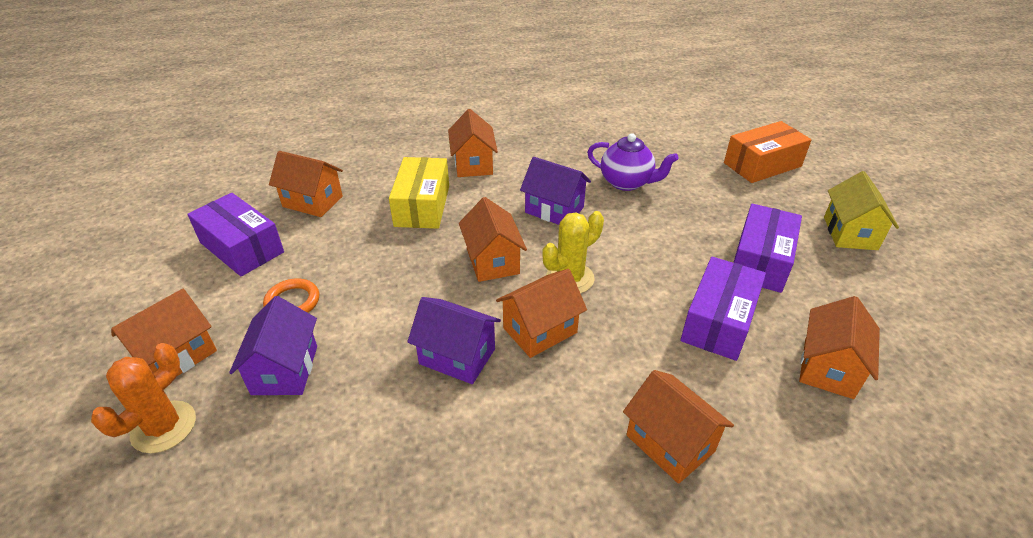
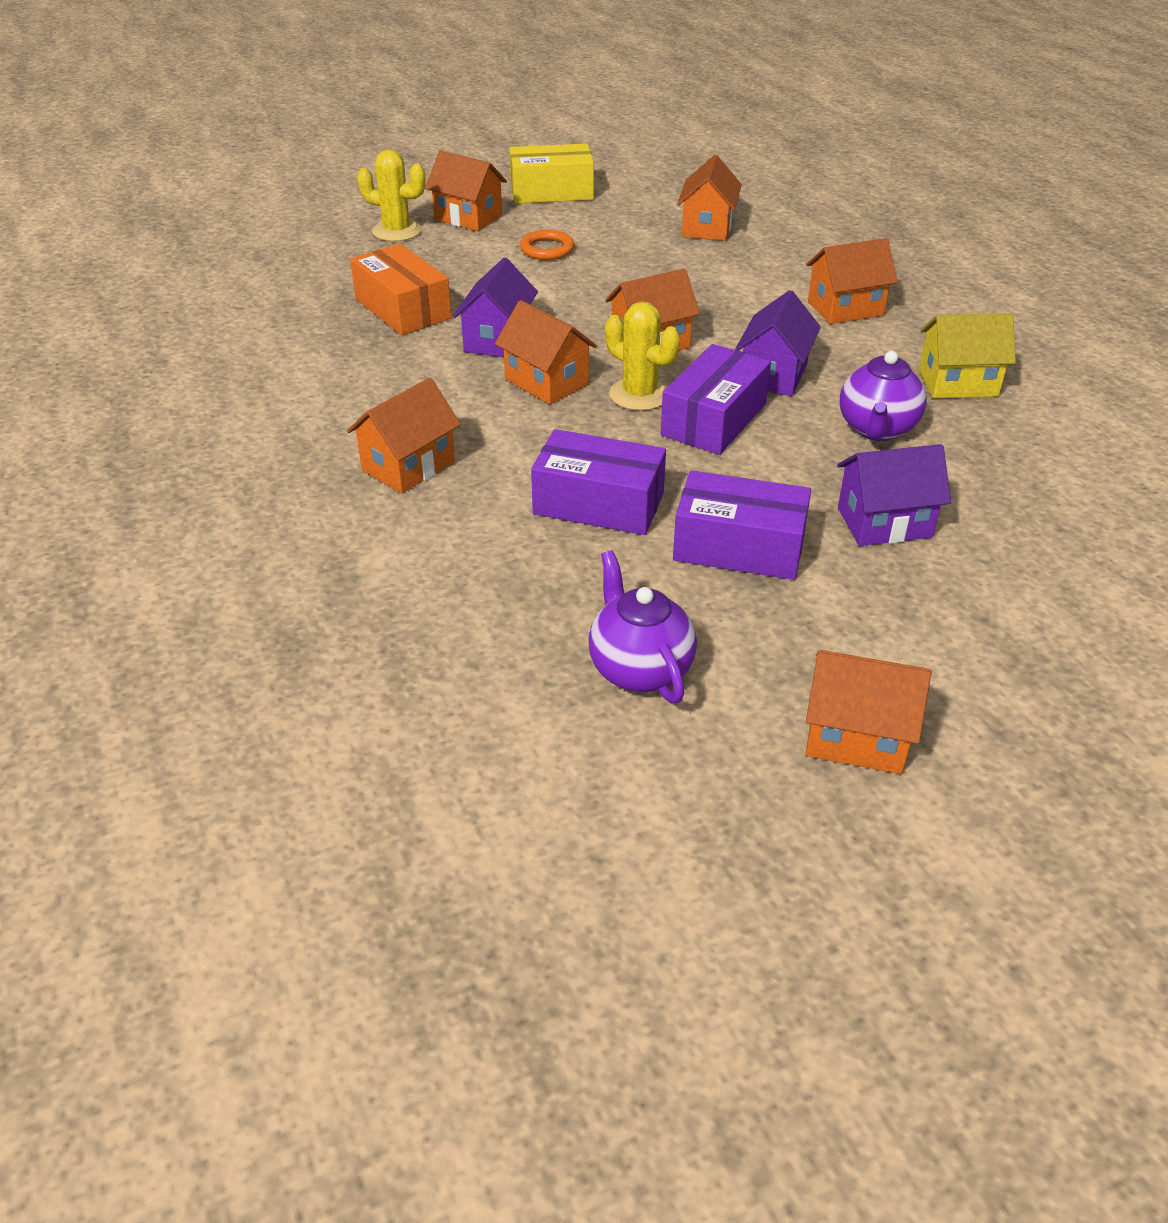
camera: 80 degrees right, 0 degrees up
orange cactus [91,343,196,453] -> yellow cactus [357,150,426,242]
purple box [187,193,284,276] -> purple box moved to [661,344,771,455]
purple house [229,296,317,395] -> purple house moved to [837,444,951,546]
yellow box [389,157,449,229] -> yellow box moved to [509,144,594,204]
orange box [724,121,812,183] -> orange box moved to [350,244,452,335]
orange house [799,296,880,399] -> orange house moved to [806,650,932,774]
yellow house [824,171,899,250] -> yellow house moved to [919,313,1016,398]
none -> purple teapot [589,550,697,704]

